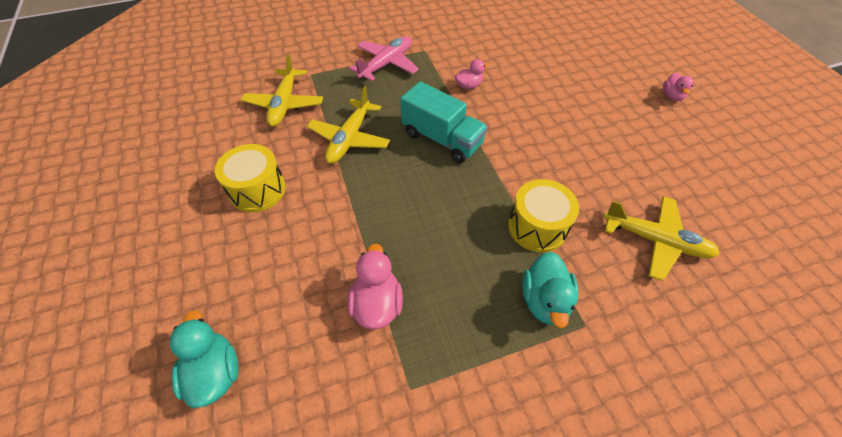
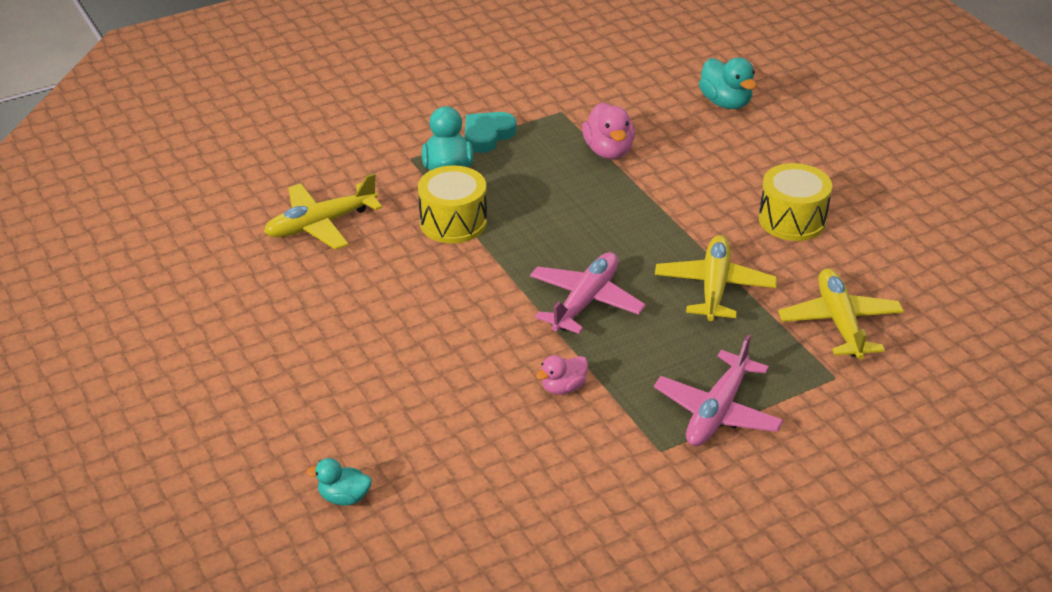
camera: 170 degrees right, 15 degrees down
turquoise truck [400,81,488,163] -> pink plane [530,252,646,334]
yellow plane [603,196,720,281] -> yellow plane turned 45 degrees counterclockwise [264,173,382,250]
pink duck [663,73,693,101] -> none
none -> turquoise duck [306,458,372,506]
none -> turquoise heart [465,112,516,153]

